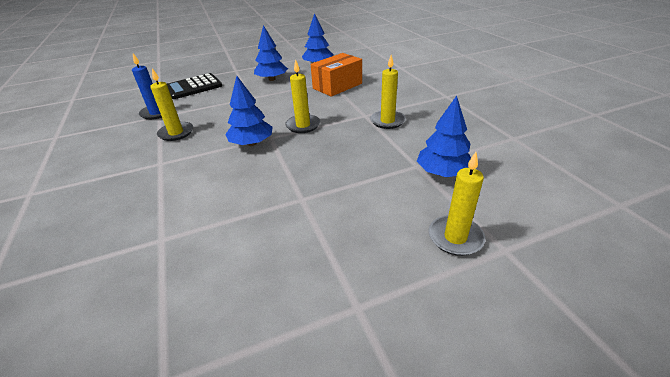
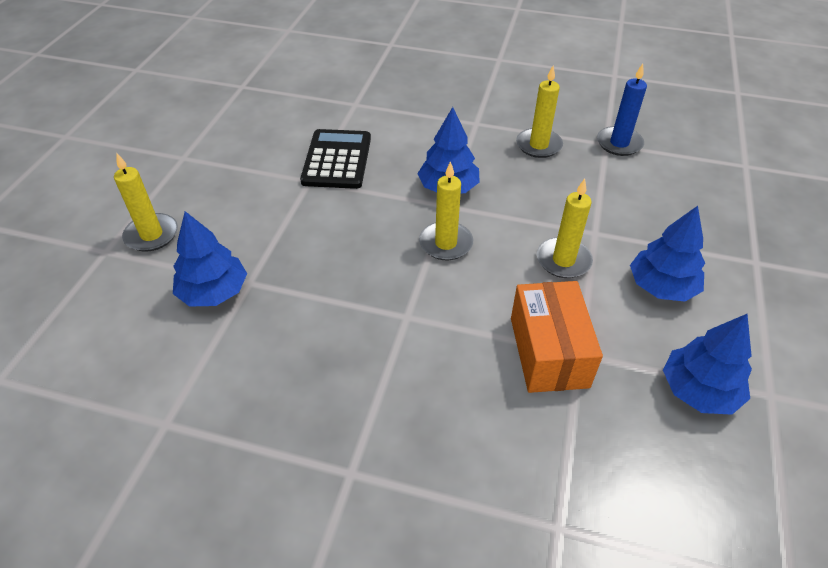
camera: 125 degrees right, 10 degrees up
black calculator [167,73,222,99] -> black calculator moved to [300,129,371,189]
yellow candle [370,55,406,129] -> yellow candle moved to [537,178,593,278]

